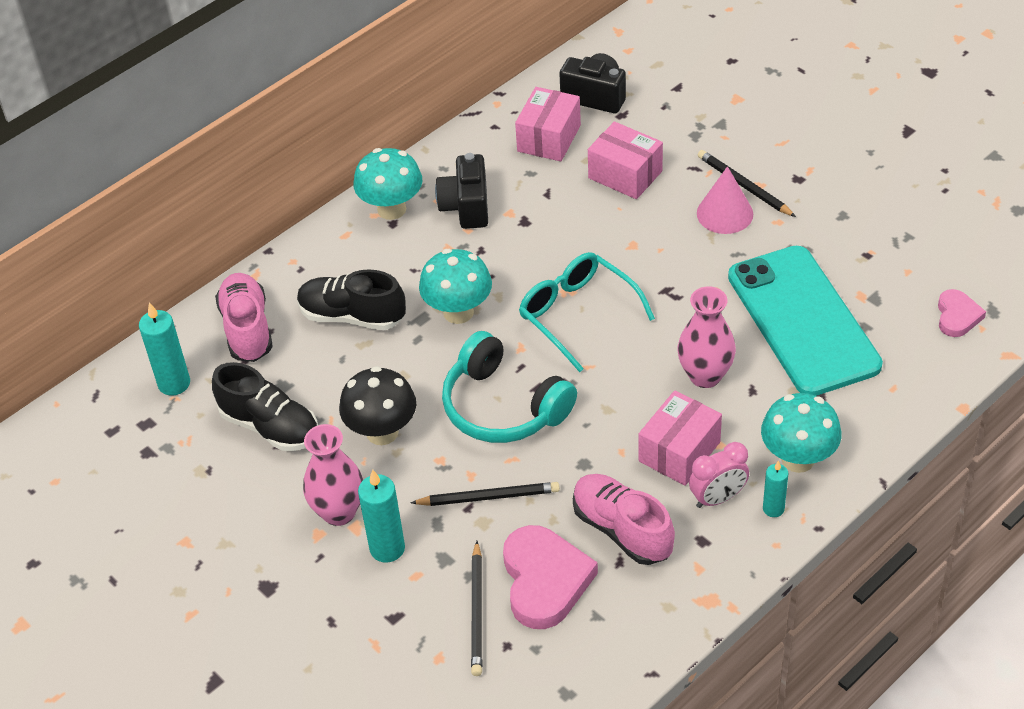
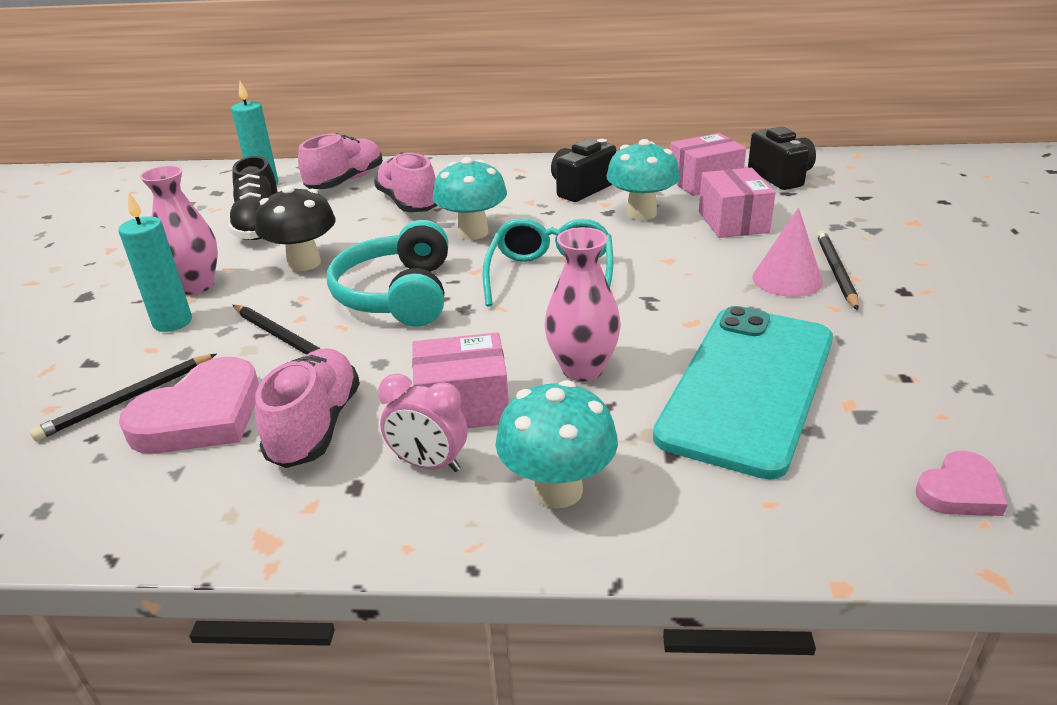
camera: 45 degrees right, 15 degrees down
black shoe [297,269,406,330] -> pink shoe [374,152,438,212]
turquoise mushroom [353,148,422,220] -> turquoise mushroom moved to [607,139,680,220]
turquoise candle [763,460,789,517] -> none

